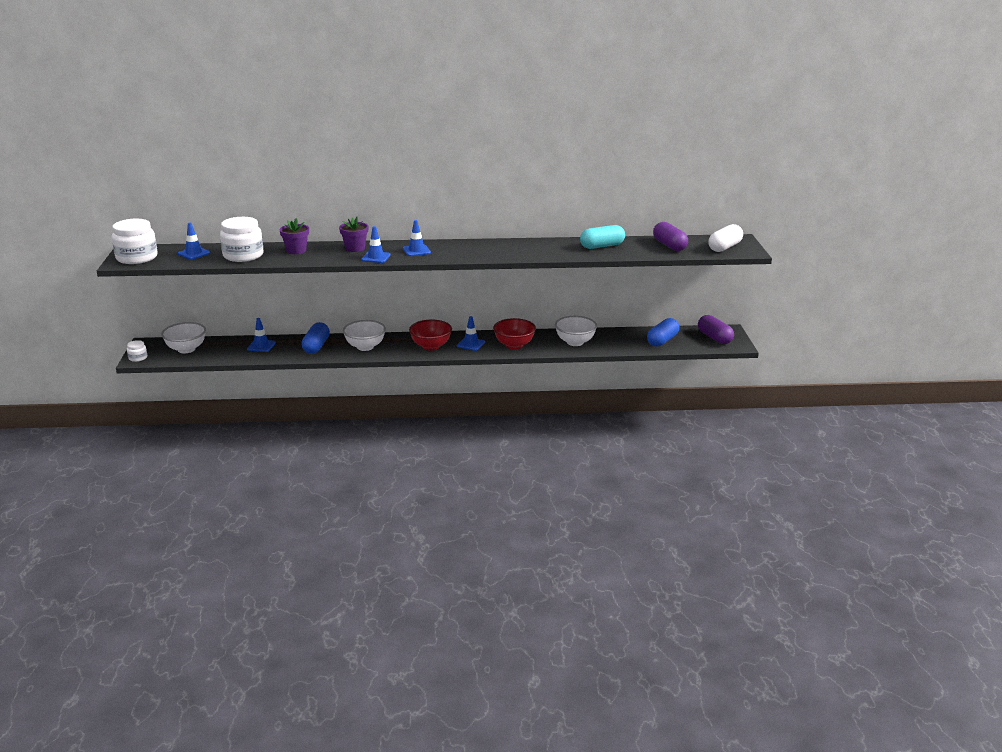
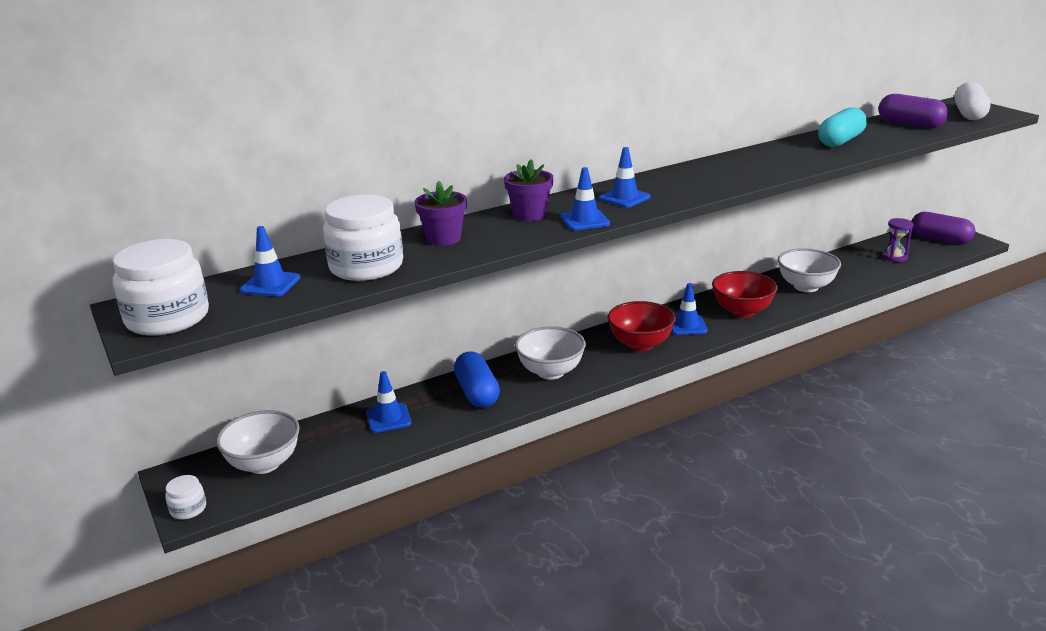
camera: 25 degrees left, 0 degrees up
blue capsule [647,318,680,347] -> purple hourglass [883,218,913,262]

